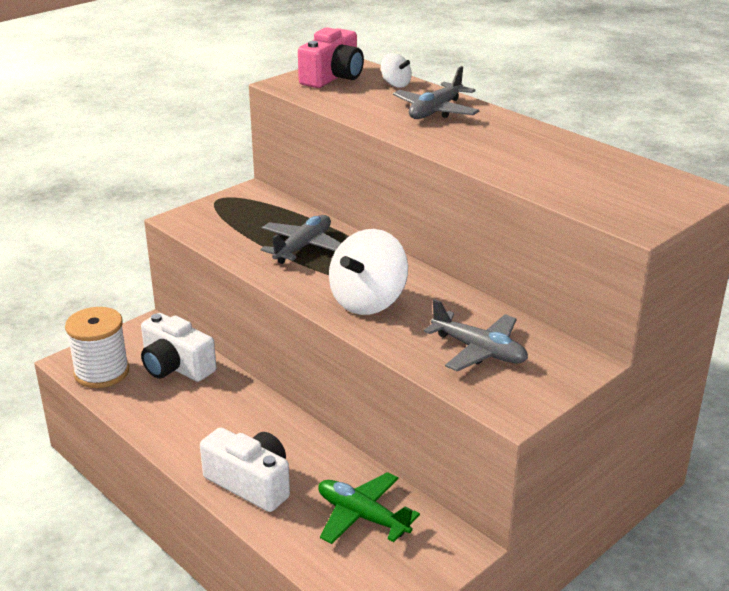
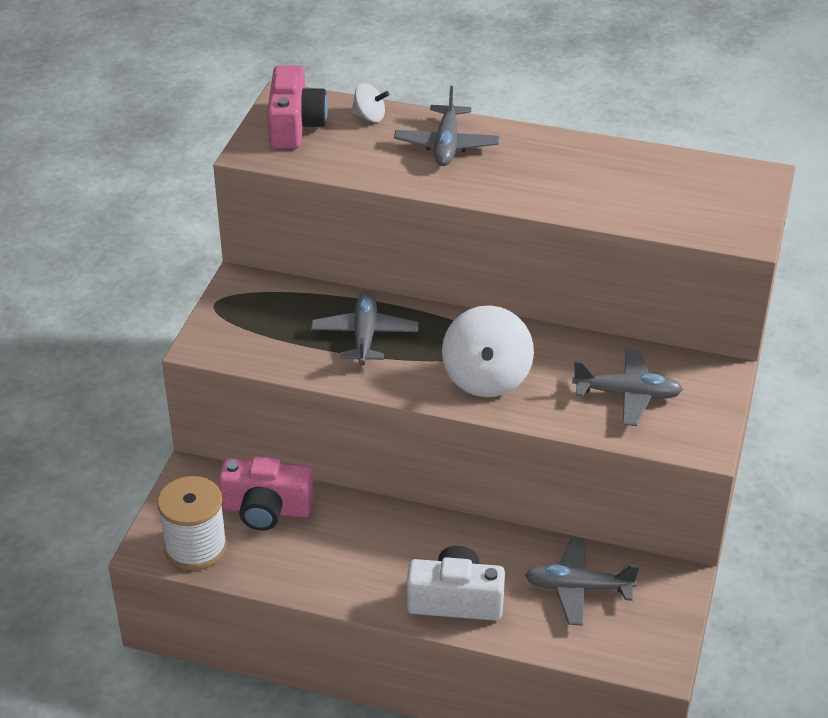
camera: 30 degrees left, 10 degrees up
white camera [141,313,217,382] -> pink camera [218,456,314,530]
green plane [318,472,420,544] -> grey plane [525,537,639,626]

